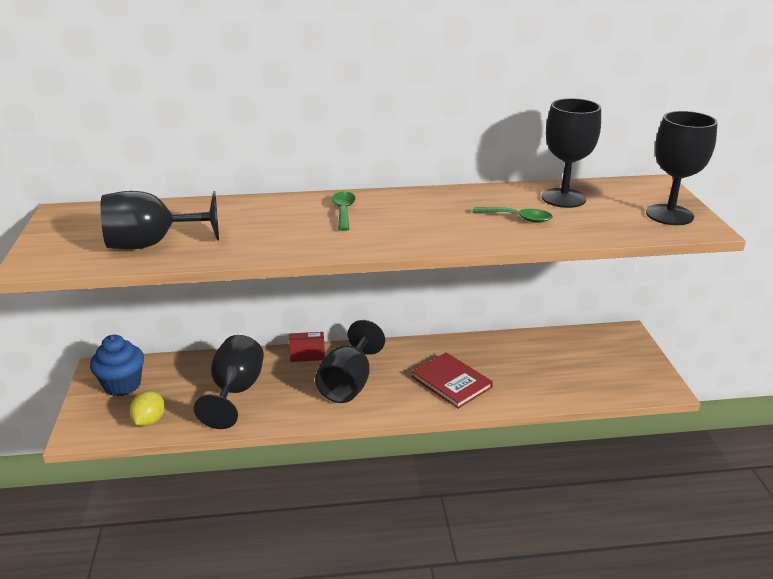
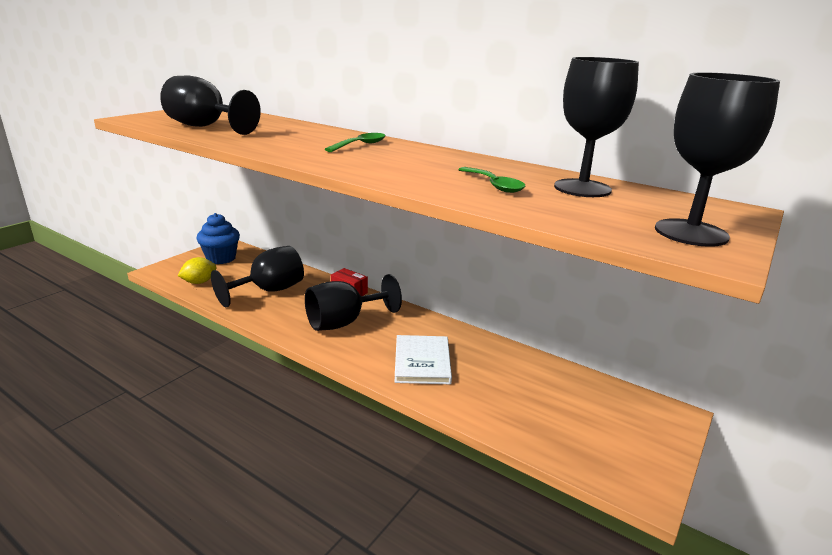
camera: 40 degrees right, 5 degrees down
red book [412,352,493,409] -> white book [395,335,452,384]

